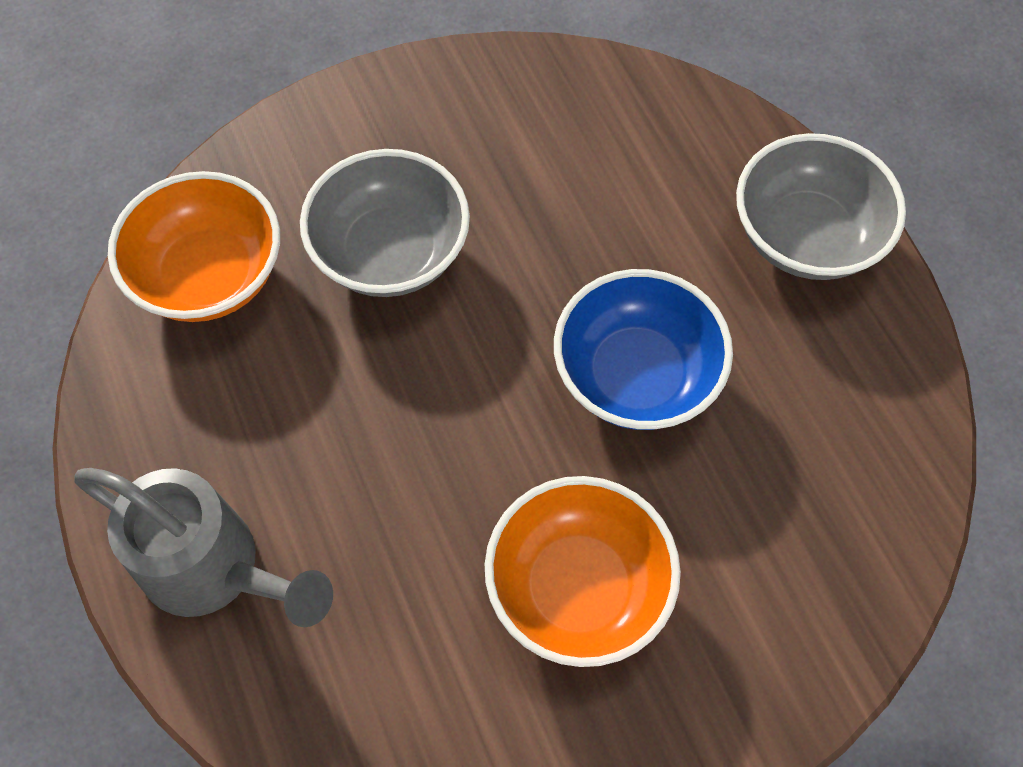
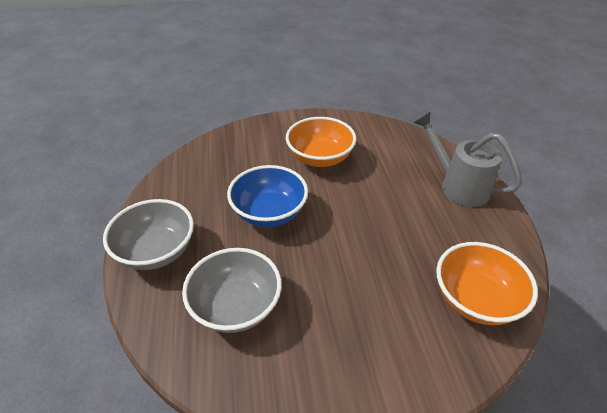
camera: 165 degrees left, 20 degrees down
grey bowl [300,149,470,297] -> grey bowl moved to [182,248,282,333]

